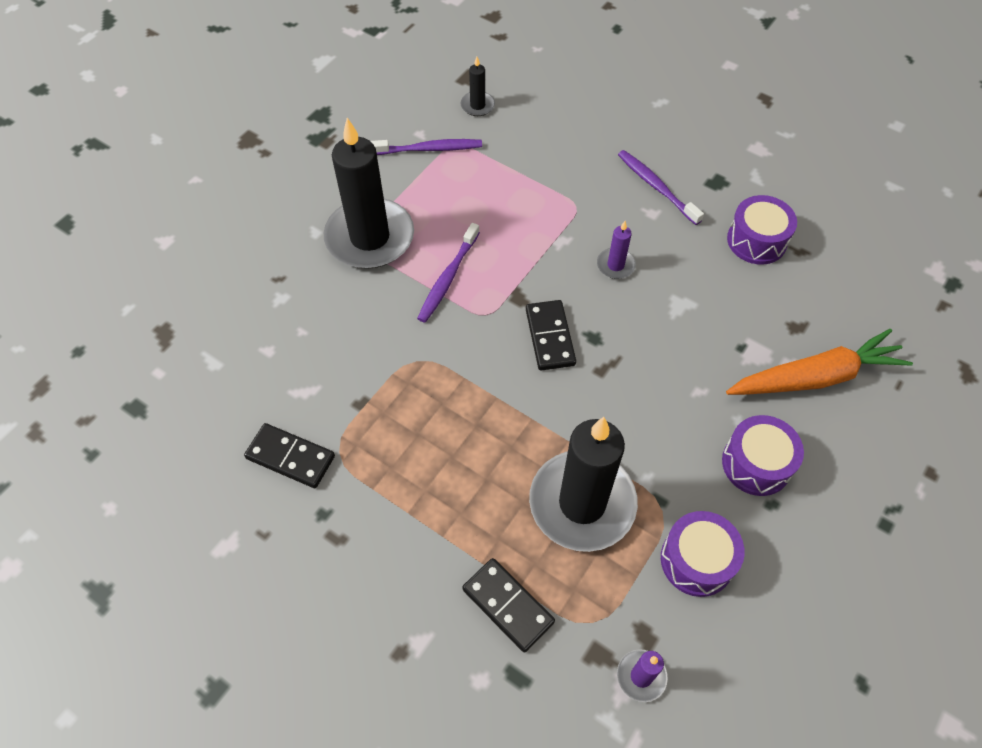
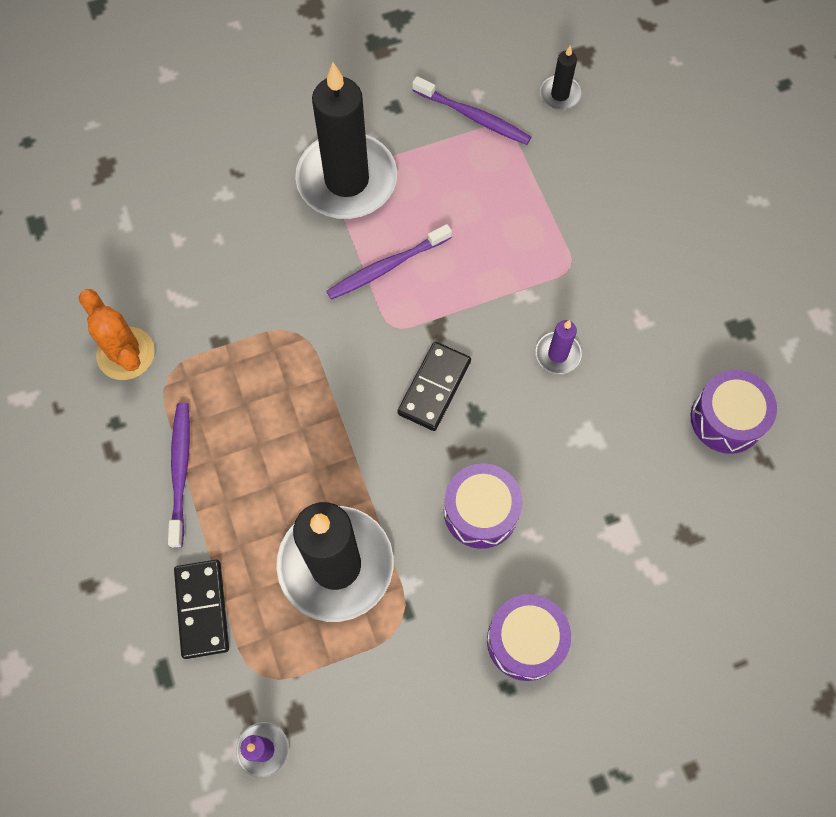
camera: 35 degrees right, 10 degrees up
black domino [244,423,335,488] -> orange cactus [79,289,155,380]
purple toothbrush [618,150,704,225] -> purple toothbrush moved to [168,402,190,548]
purple drum [661,511,745,597] -> purple drum moved to [444,463,523,549]
orange carrot [726,329,913,395] -> none

